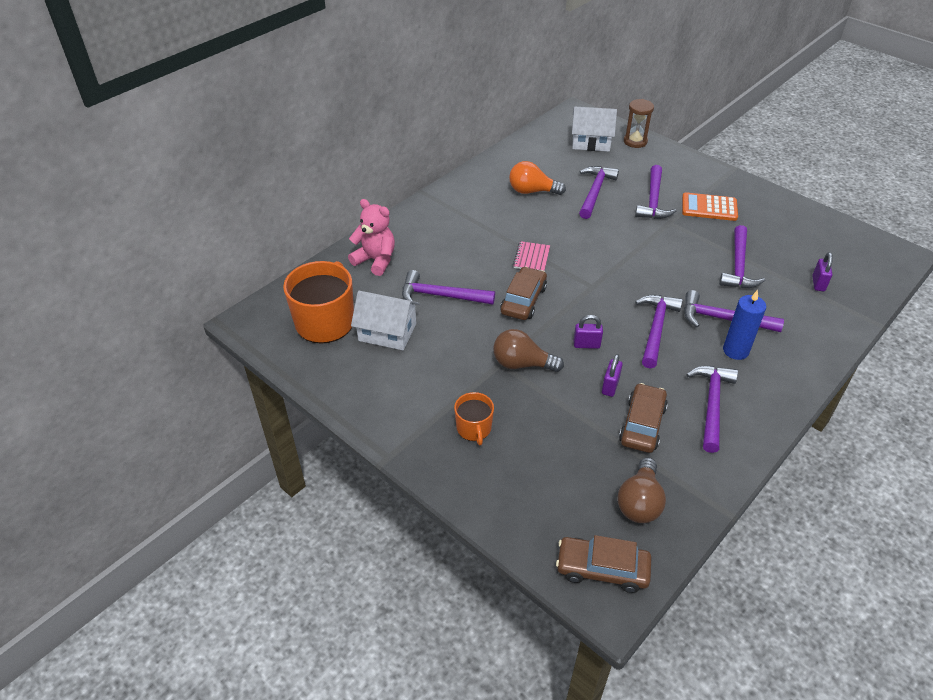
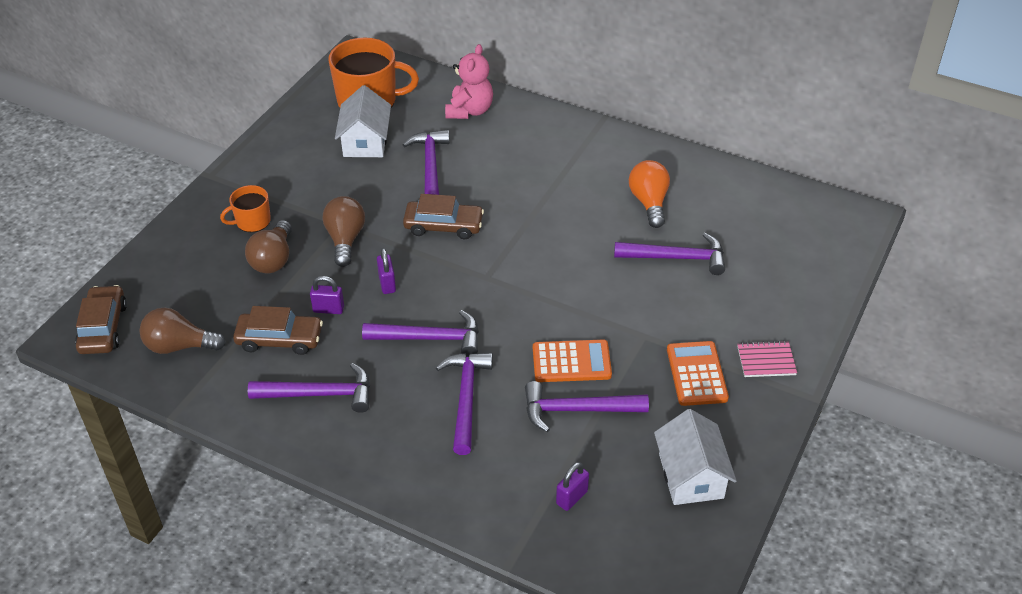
camera: 75 degrees right, 0 degrees up
pink notebook [513,241,550,271] -> pink notebook moved to [737,341,797,377]
white house [572,107,617,152] -> white house moved to [654,409,737,505]
brown hourglass [624,99,654,148] -> none
purple hammer [635,165,676,219] -> none
blue candle [723,290,766,360] -> none
purple padlock [812,252,833,291] -> purple padlock turned 45 degrees counterclockwise [556,462,589,511]
none -> brown light bulb [245,220,292,273]
none -> orange calculator [533,340,612,382]

